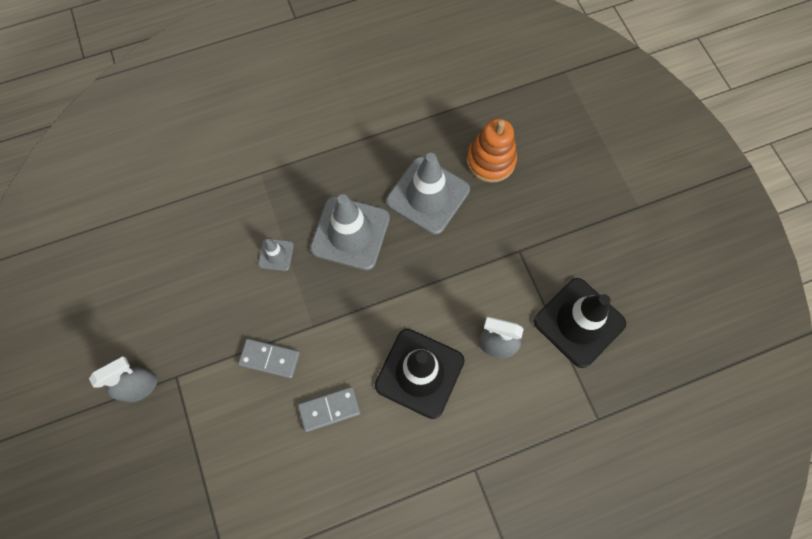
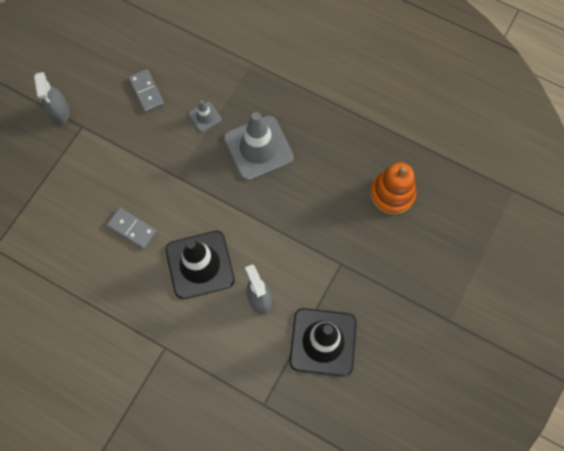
camera: 50 degrees right, 0 degrees up
grey spray bottle [89,356,157,402] -> grey spray bottle turned 60 degrees clockwise [34,72,70,125]
grey domino [238,339,300,379] -> grey domino moved to [128,69,164,113]
grey traffic cone [386,153,470,235] -> none

